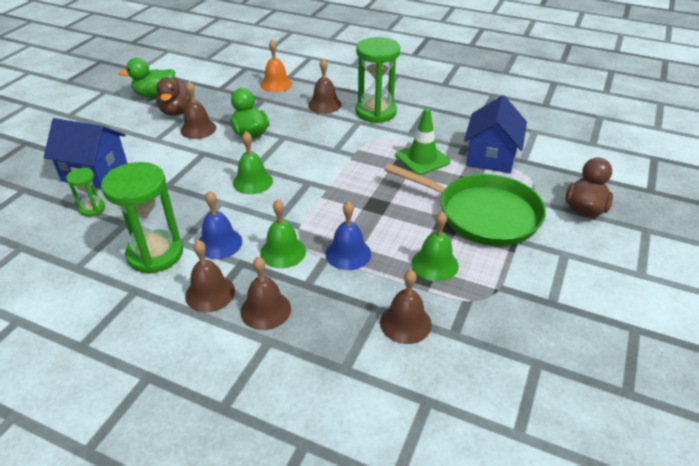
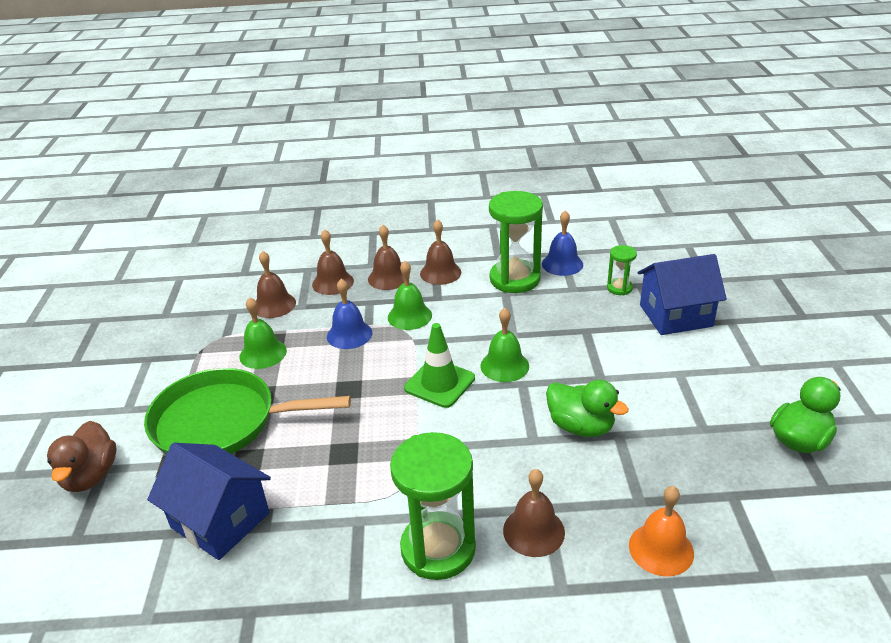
camera: 155 degrees right, 5 degrees down
brown duck [156,77,191,116] -> none
brown bell [180,82,216,139] -> brown bell moved to [312,229,354,295]
blue bell [199,191,242,259] -> blue bell moved to [542,210,583,276]
green traffic cone [395,108,450,175] -> green traffic cone moved to [404,323,475,408]
blue house [464,95,527,173] -> blue house turned 45 degrees counterclockwise [147,443,271,560]

